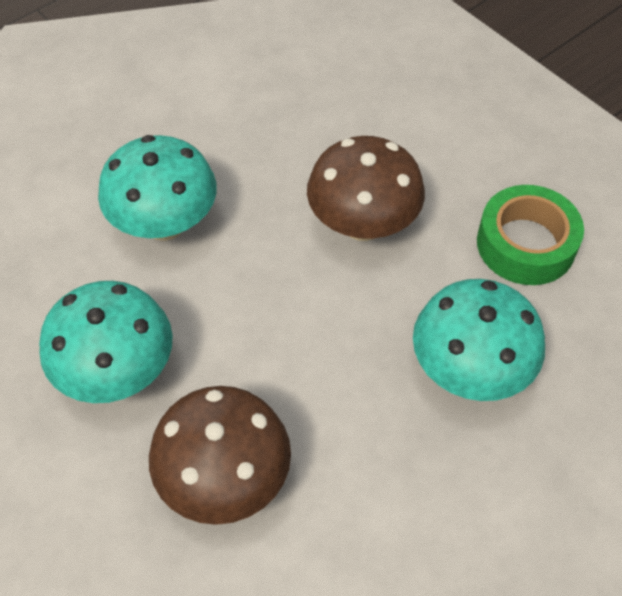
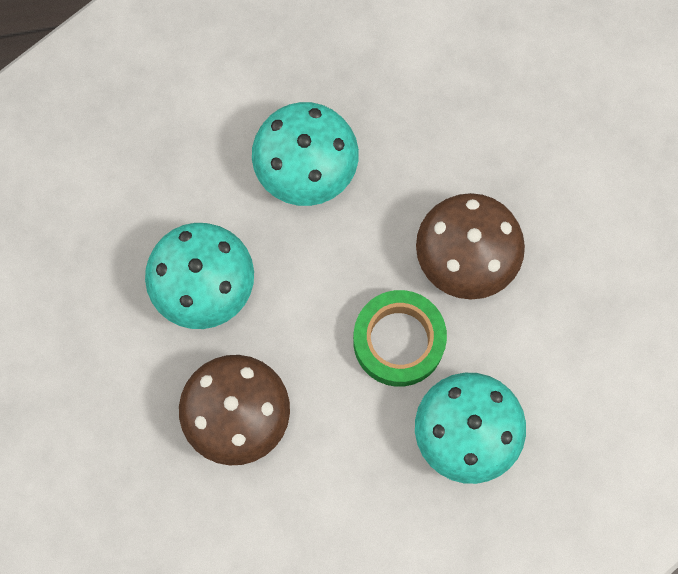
camera: 30 degrees right, 20 degrees up
green tape [477,185,584,285] -> green tape moved to [353,290,447,387]

